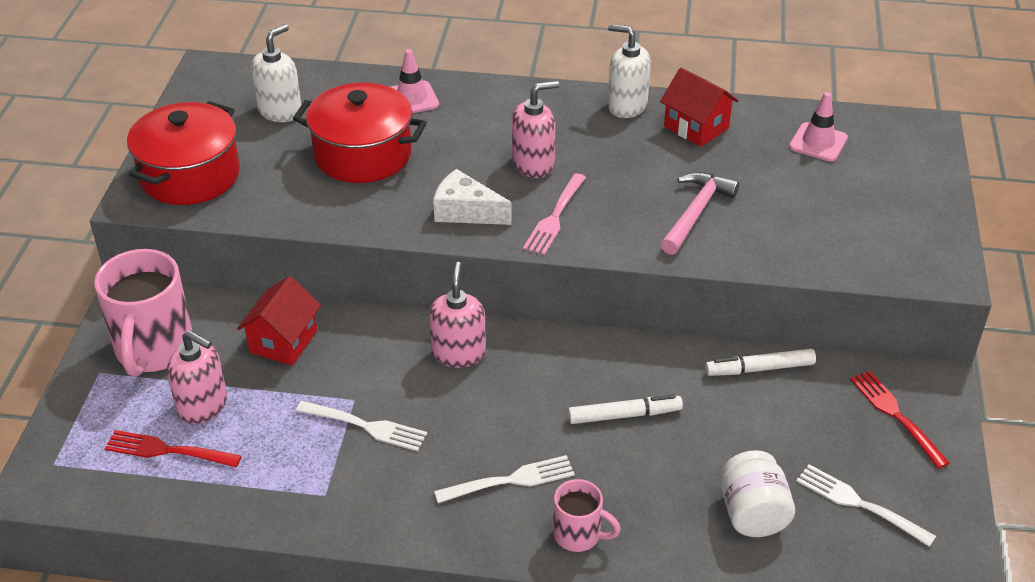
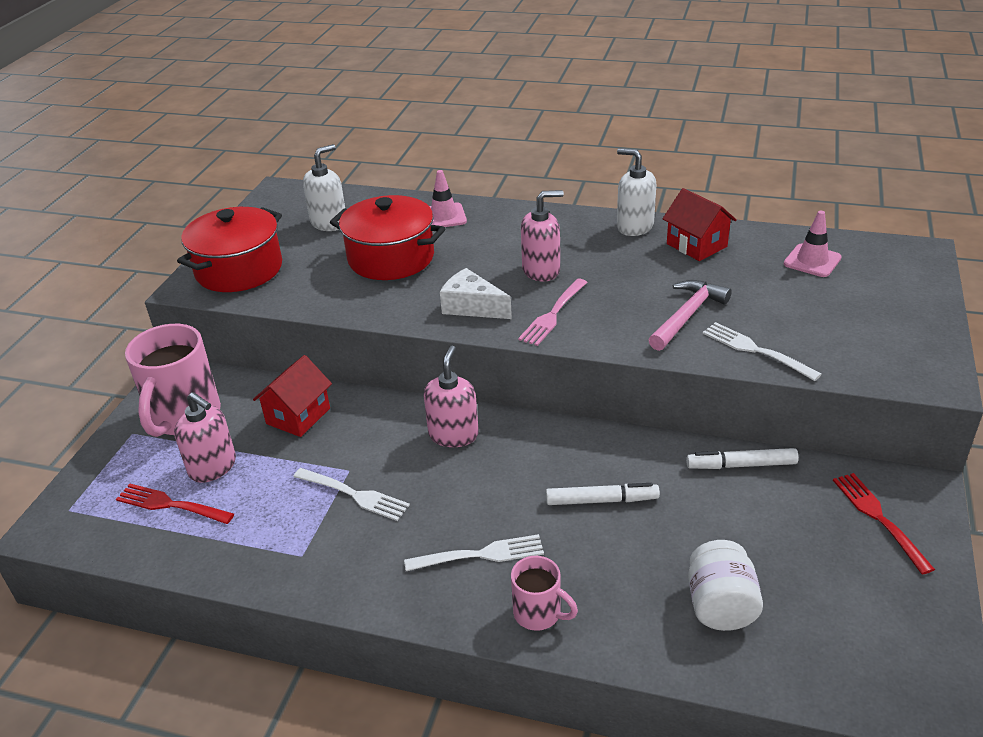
camera: 10 degrees right, 5 degrees down
white fork [796,464,936,547] -> white fork moved to [703,322,822,381]

